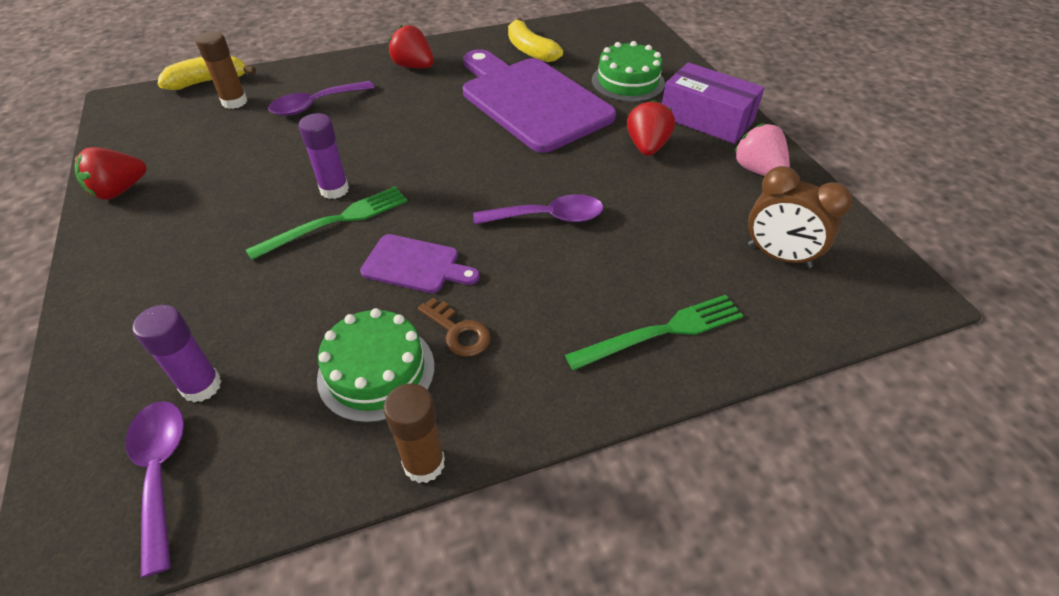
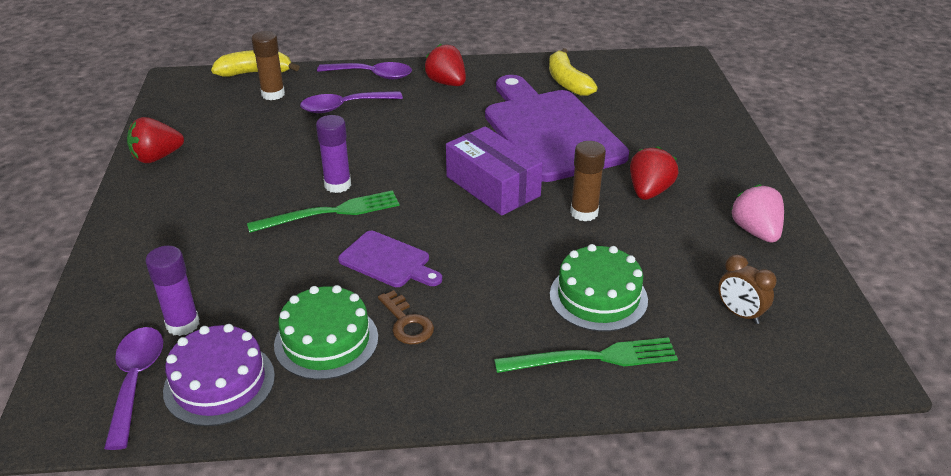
camera: 15 degrees right, 10 degrees down
brown glue stick [383,384,445,483] -> brown glue stick moved to [570,141,606,221]
purple spoon [473,194,603,225] -> purple spoon moved to [317,62,412,80]
green cake [592,41,665,102] -> green cake moved to [550,244,648,332]
purple box [662,62,764,144] -> purple box moved to [446,126,543,216]
brown clock [748,166,853,268] -> brown clock [718,254,777,324], size x0.66
none -> purple cake [163,324,275,426]

